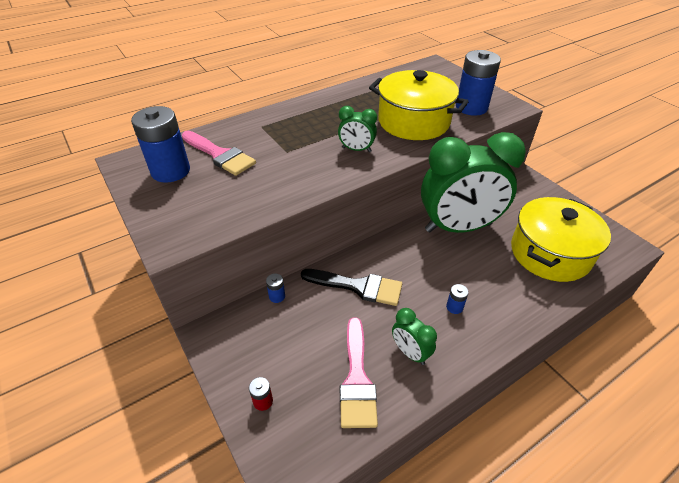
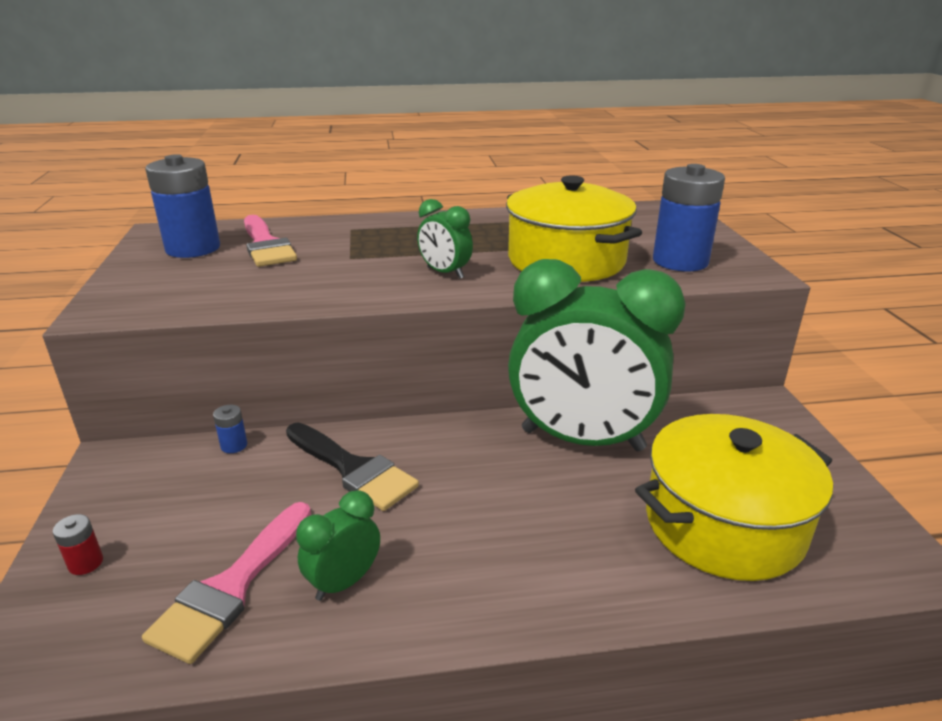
camera: 25 degrees right, 15 degrees down
green clock [392,308,437,365] -> green clock turned 60 degrees clockwise [296,490,380,601]
blue battery [446,284,469,314] -> none

